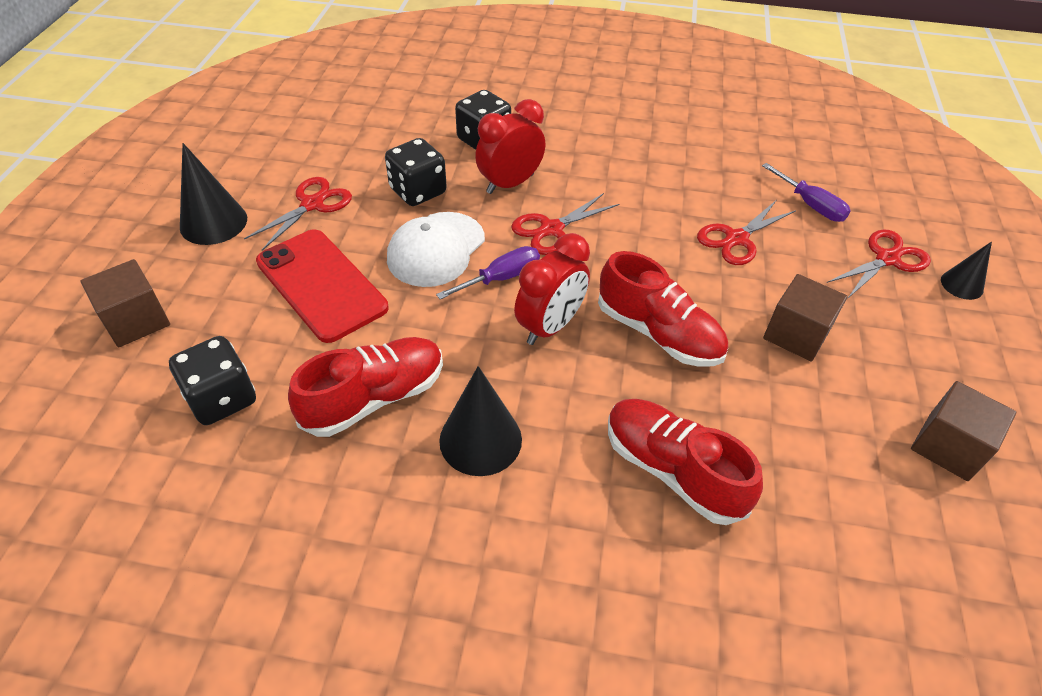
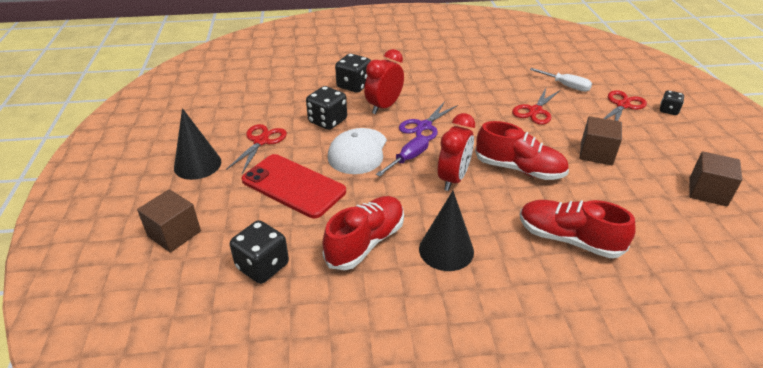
camera: 15 degrees left, 10 degrees down
red scissors [511,193,619,255] -> purple scissors [399,101,458,141]
purple screwdriver [762,163,851,222] -> white screwdriver [530,68,592,92]
black cone [941,241,992,300] -> black dice [660,90,684,115]

